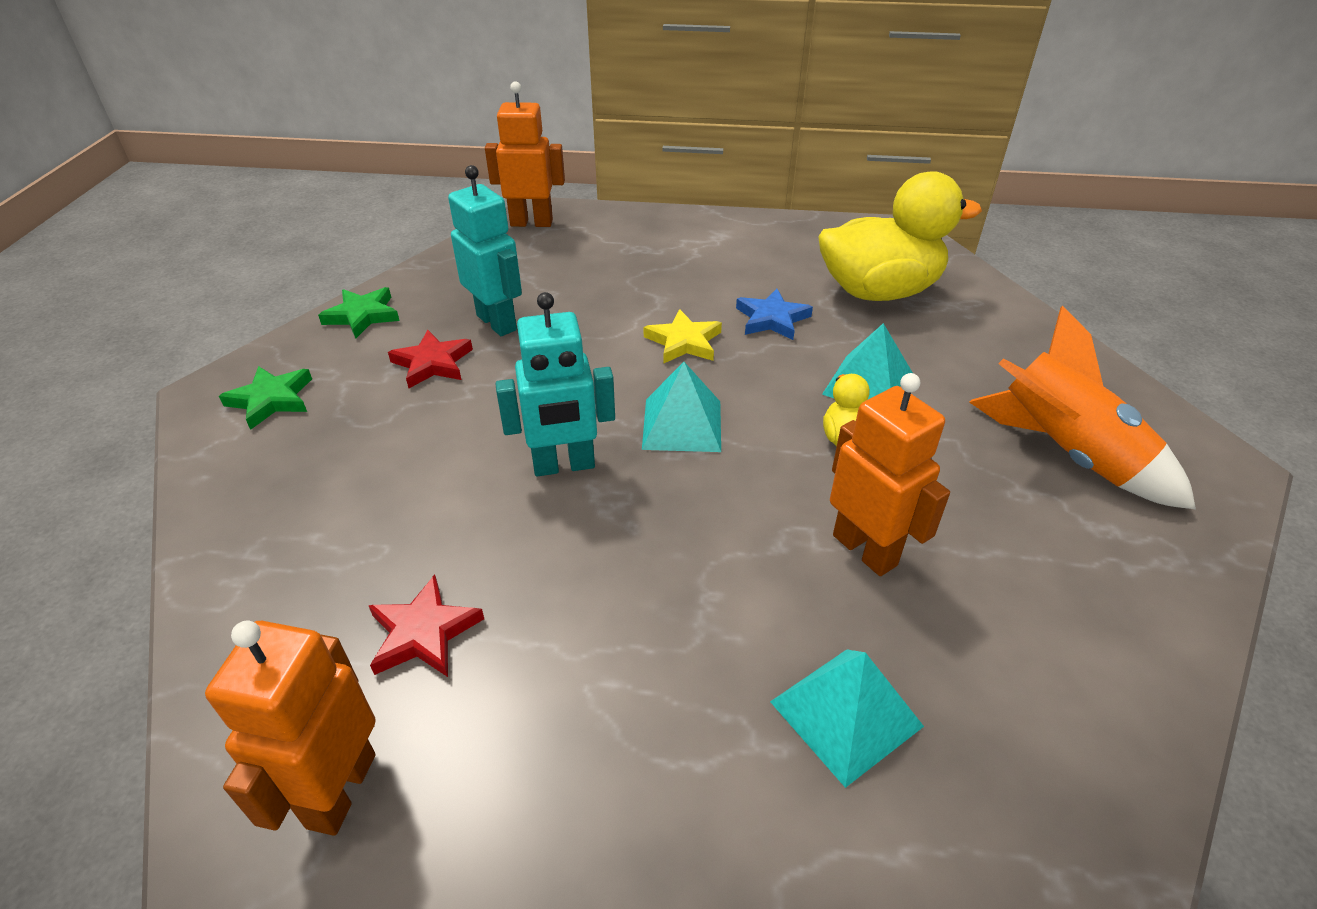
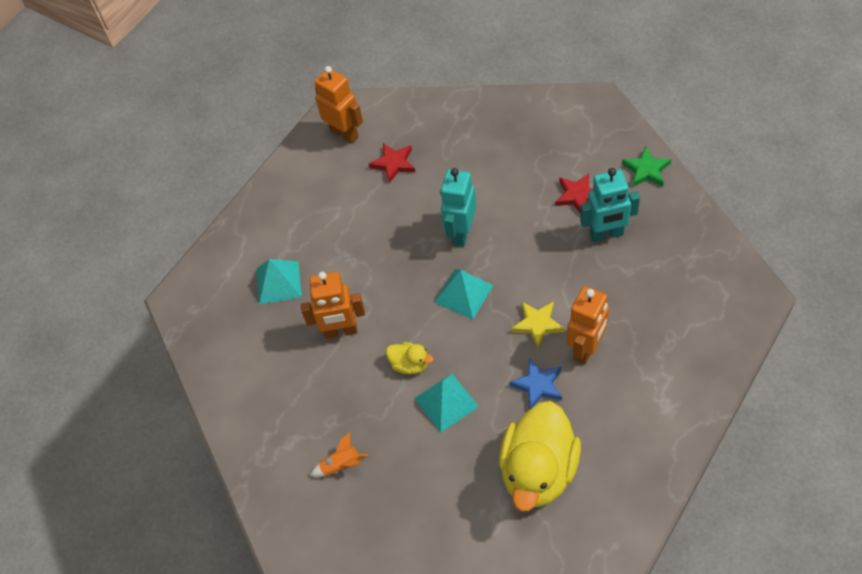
camera: 125 degrees right, 15 degrees up
green star [219,366,312,430] -> none
orange robot [485,81,565,227] -> orange robot moved to [567,286,609,364]
orange rocket [969,306,1196,510] -> orange rocket [310,433,368,477], size x0.45

